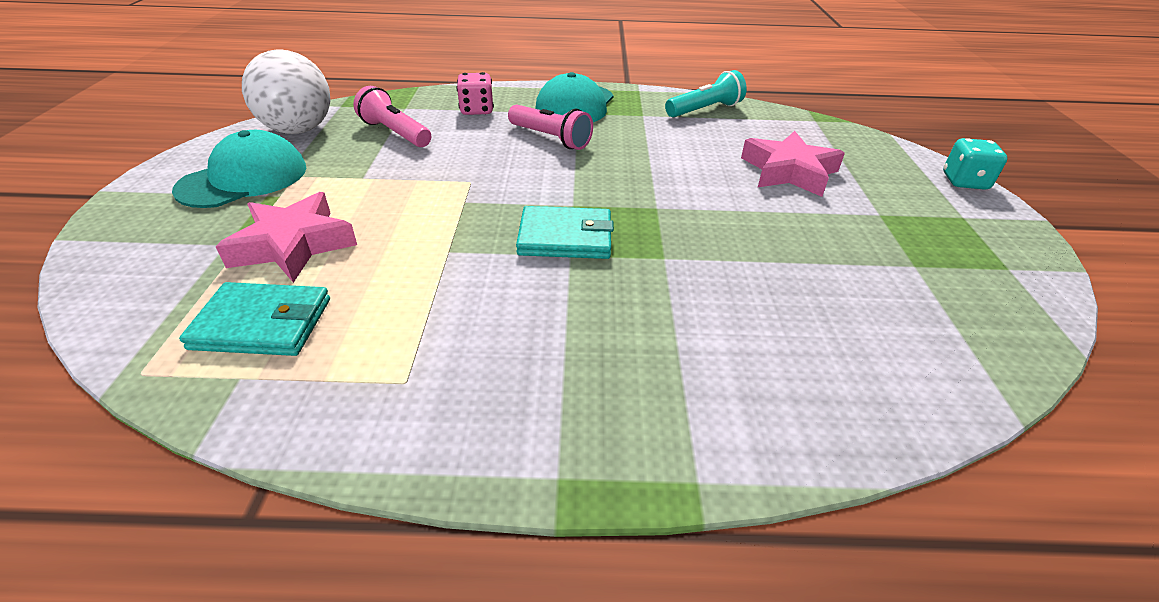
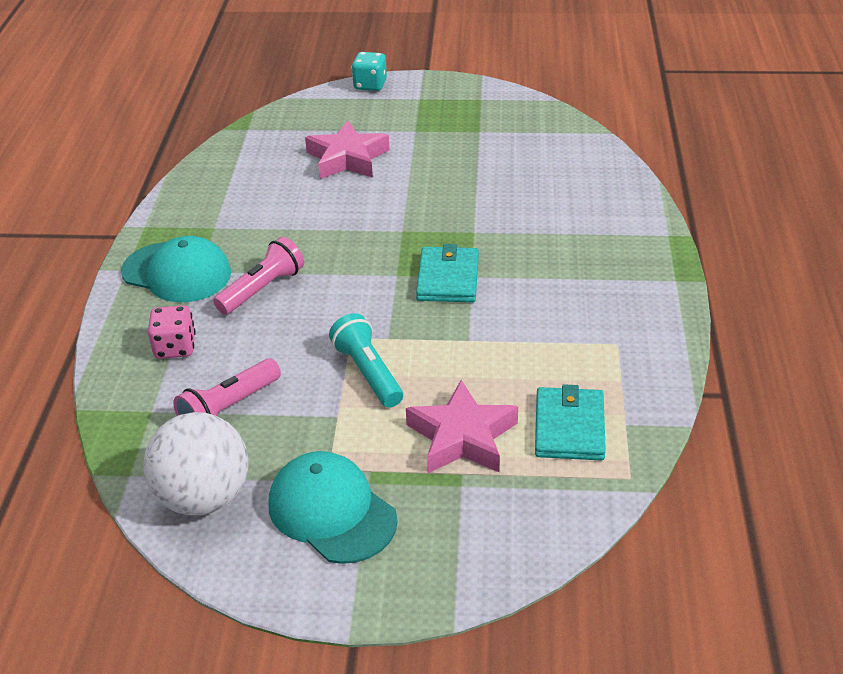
camera: 85 degrees left, 0 degrees up
turquoise flashlight [665,70,747,117] -> turquoise flashlight moved to [329,313,403,408]

